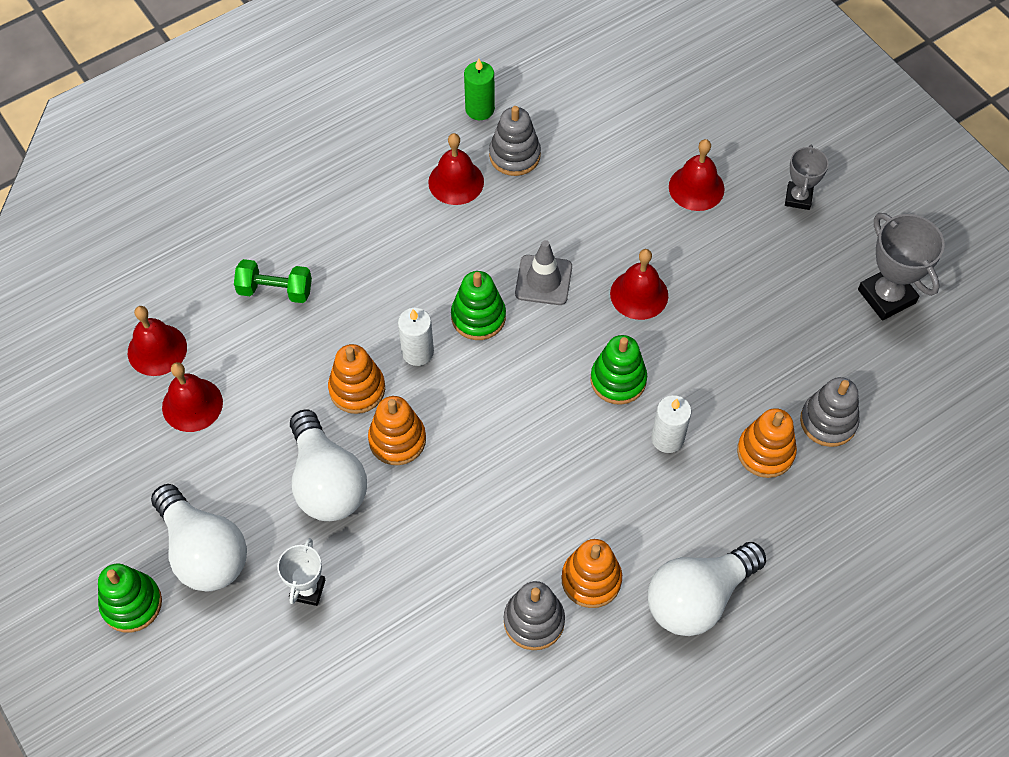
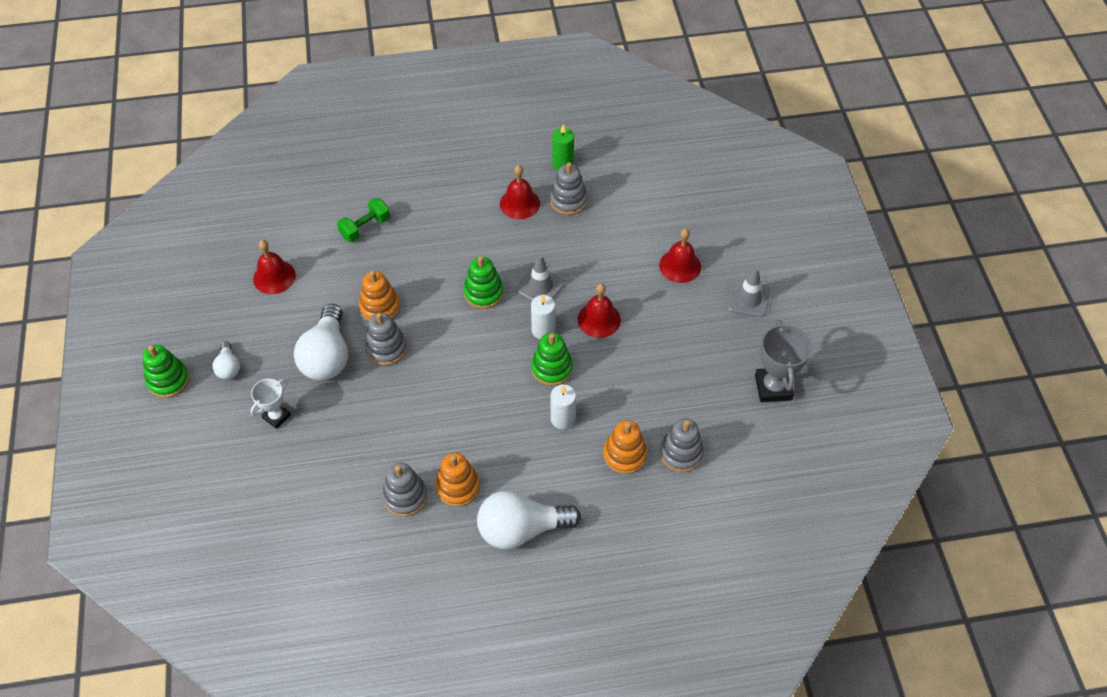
camera: 25 degrees right, 5 degrees down
red bell [128,306,187,376] -> none
white light bulb [151,484,247,592] -> white light bulb [213,341,240,379], size x0.50
green dumbbell [234,259,312,303] -> green dumbbell turned 75 degrees counterclockwise [337,198,390,242]
orange stacking toy [368,396,426,465] -> grey stacking toy [365,312,407,365]
white candle [398,308,434,366] -> white candle moved to [531,295,555,339]
grey trophy [785,145,829,210] -> grey traffic cone [728,267,770,317]

